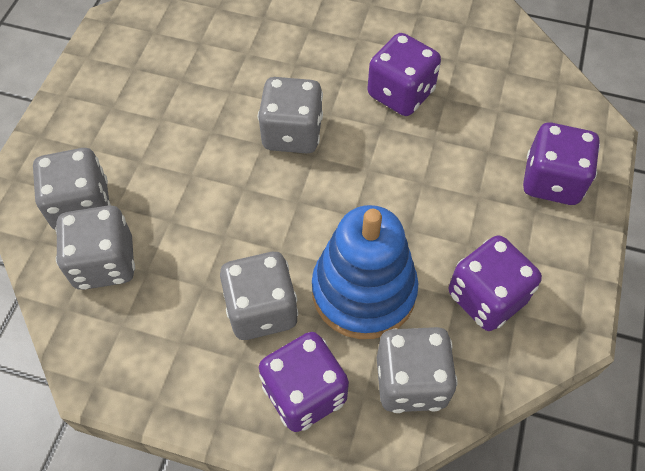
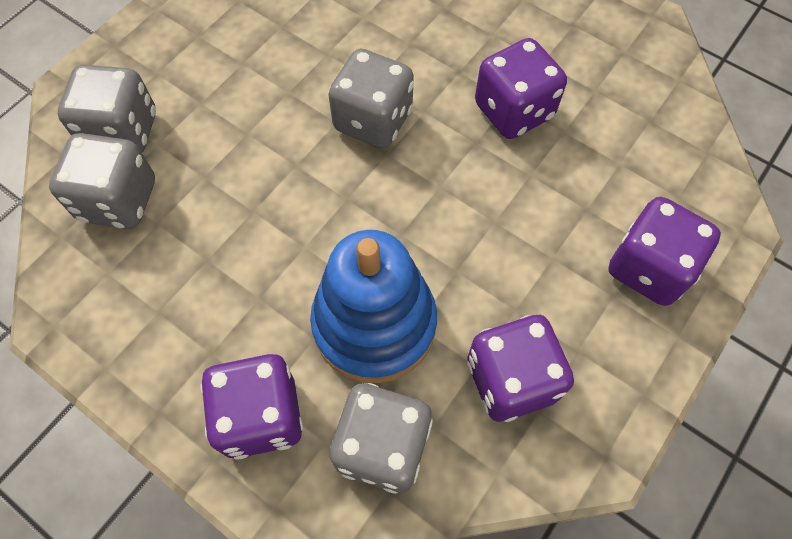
camera: 20 degrees right, 5 degrees up
grey dice [220,252,298,340] -> none

